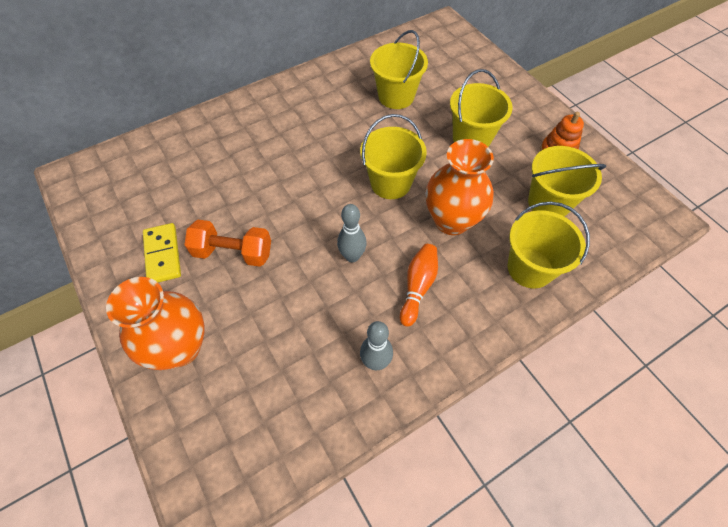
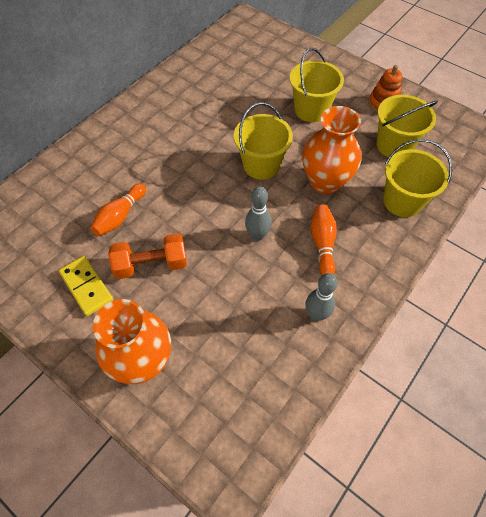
camera: 20 degrees left, 0 degrees up
yellow bucket [370,30,428,109] -> none
none -> orange bowling pin [90,183,146,236]

